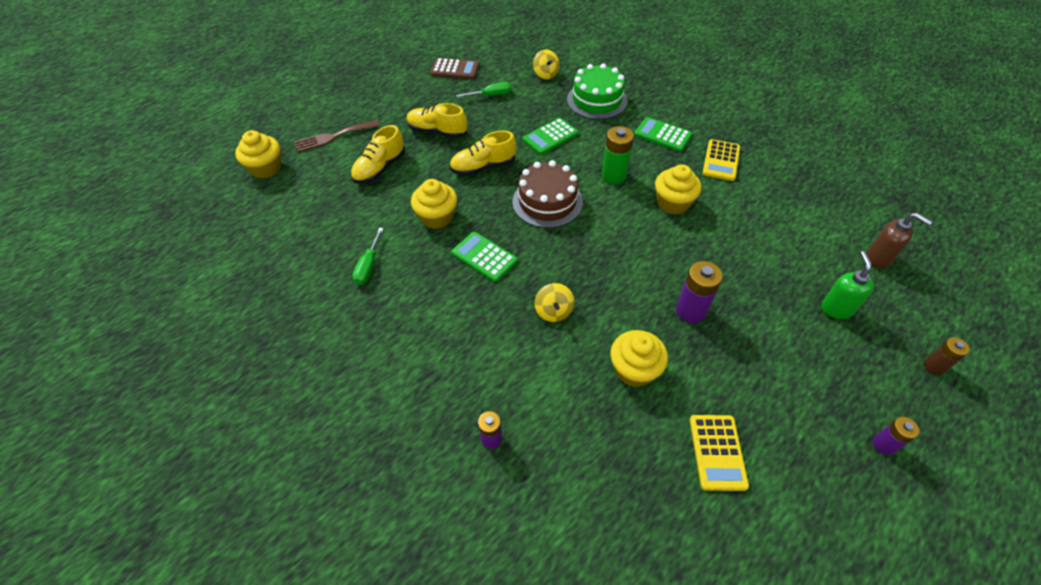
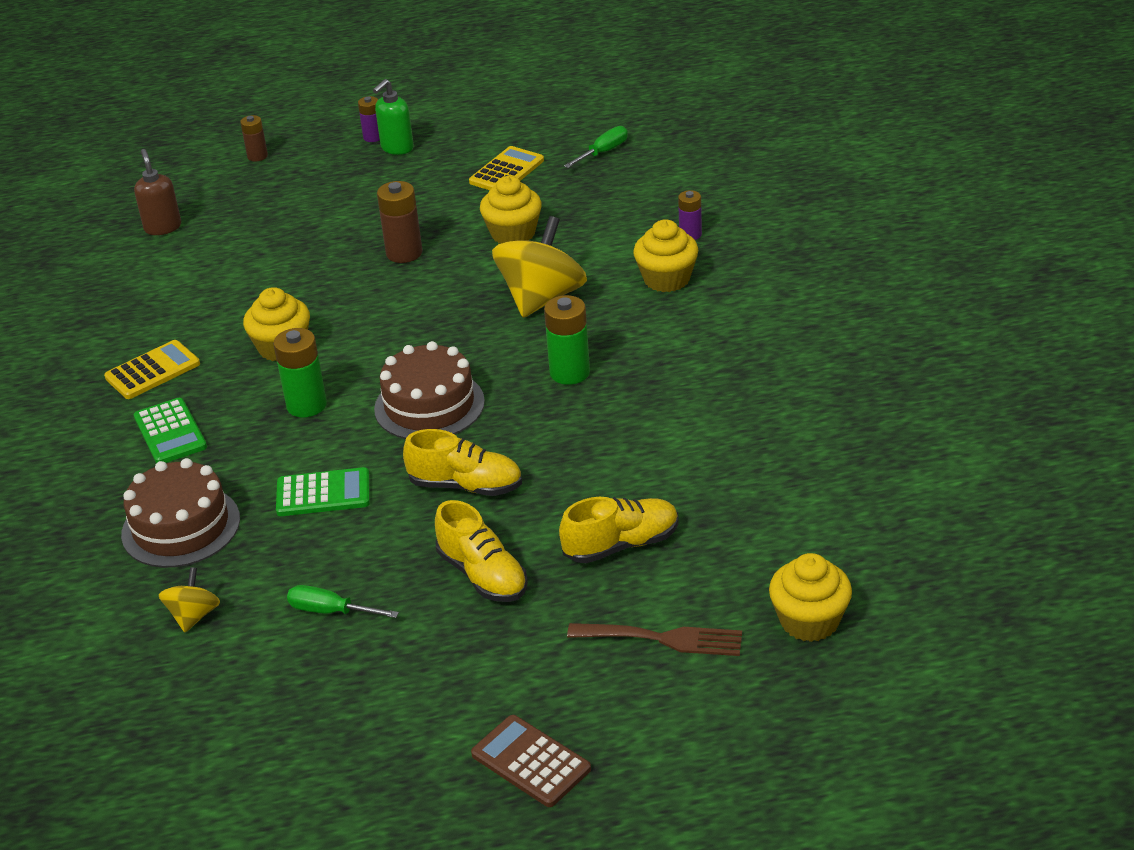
camera: 145 degrees left, 15 degrees down
green screwdriver [352,228,384,285] -> green screwdriver moved to [564,126,628,168]
yellow cupcake [411,179,457,229] -> yellow cupcake moved to [633,219,698,292]
brown calculator [430,58,479,79] -> brown calculator moved to [471,715,591,807]
green calculator [451,232,518,282] -> green battery [544,295,590,385]
yellow spinning top [535,283,574,322] -> yellow spinning top [492,216,587,318], size x1.96
green cake [567,63,628,119] -> brown cake [121,458,240,568]
purple battery [676,261,723,323] -> brown battery [377,181,422,263]
green soap dispenser [821,251,874,319] -> green soap dispenser moved to [373,79,414,155]

